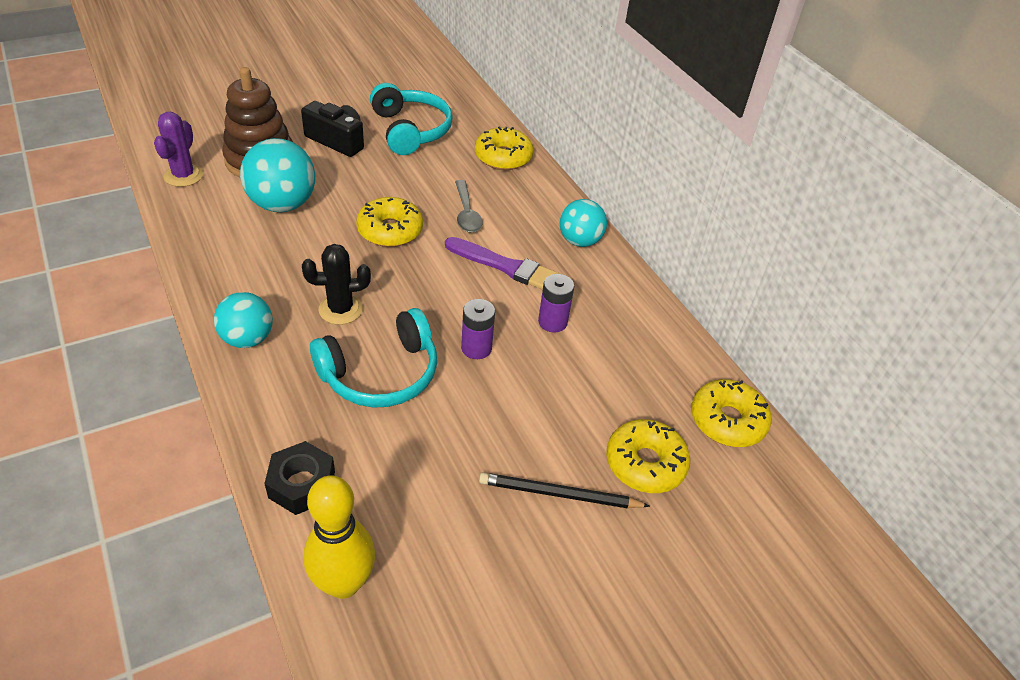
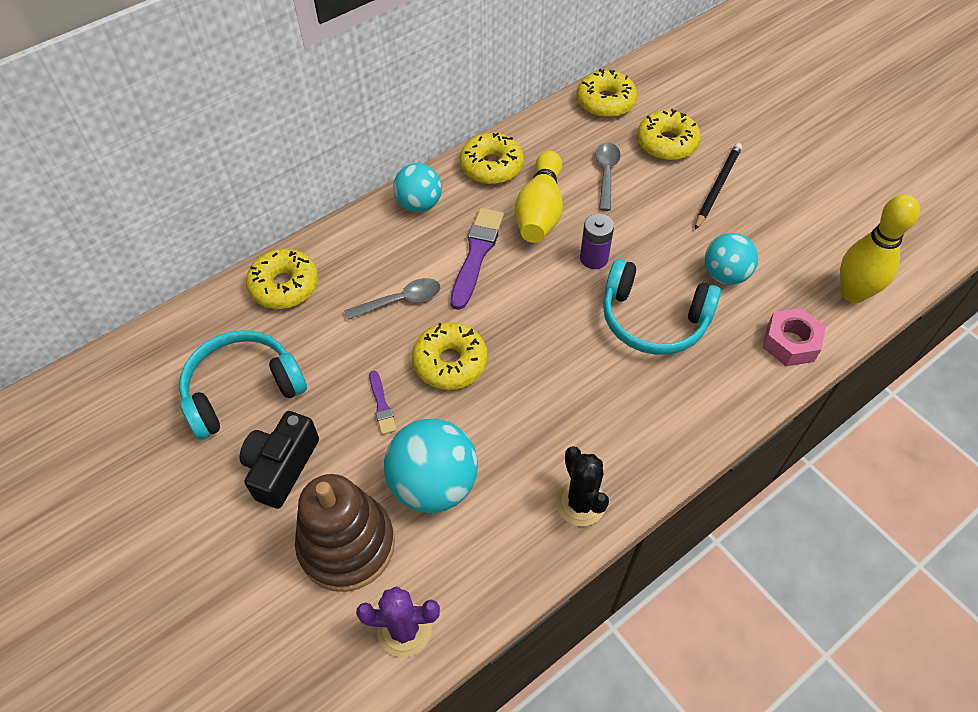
camera: 95 degrees left, 10 degrees up
turquoise ball [214,292,273,348] -> turquoise ball moved to [705,233,758,285]
black nut [264,441,335,515] -> pink nut [763,308,826,366]
black cactus [302,244,371,325] -> black cactus moved to [556,446,609,526]
turquoise headphones [310,308,437,408] -> turquoise headphones turned 150 degrees clockwise [603,259,721,355]
black pencil [479,472,650,508] -> black pencil turned 150 degrees counterclockwise [695,143,742,230]
purple battery [538,274,574,332] -> yellow bowling pin [515,151,563,243]
none -> purple brush [369,371,397,435]
none -> yellow donut [460,133,524,184]
none -> grey spoon [596,142,621,211]

